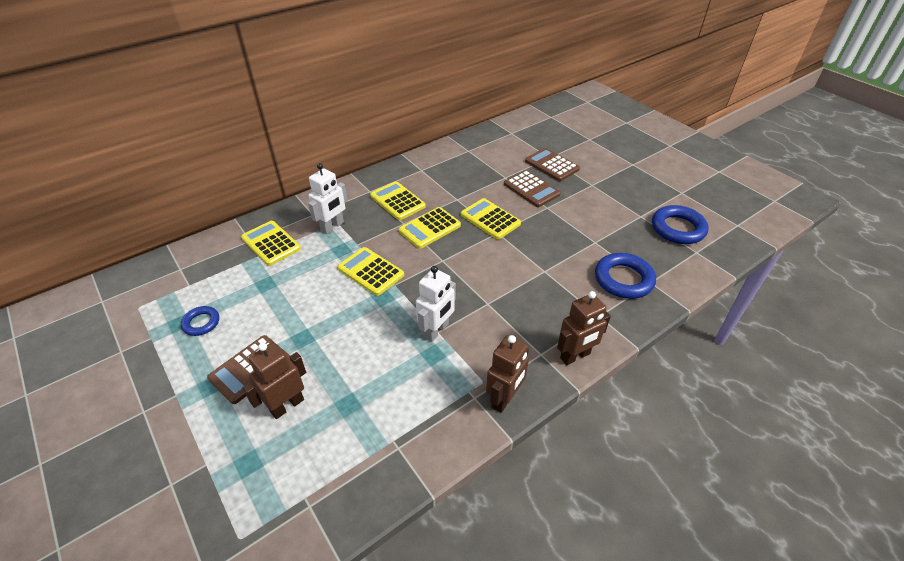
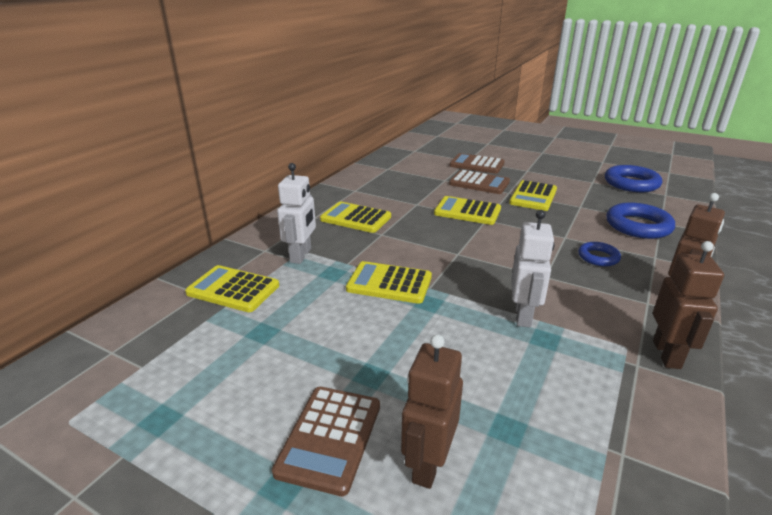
camera: 25 degrees left, 15 degrees down
blue ring [181,306,219,336] -> blue ring moved to [578,242,621,266]
yellow calculator [399,207,461,249] -> yellow calculator moved to [509,180,557,211]

